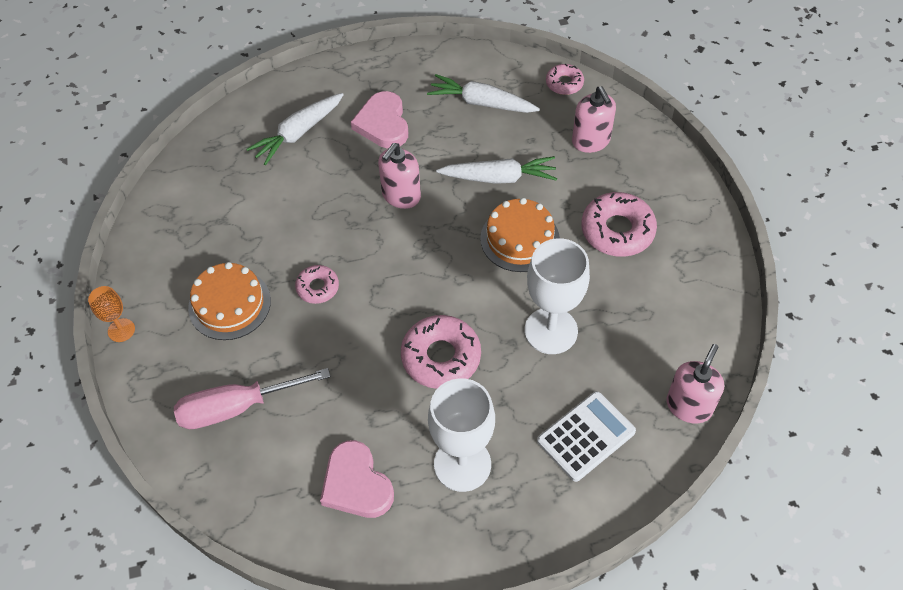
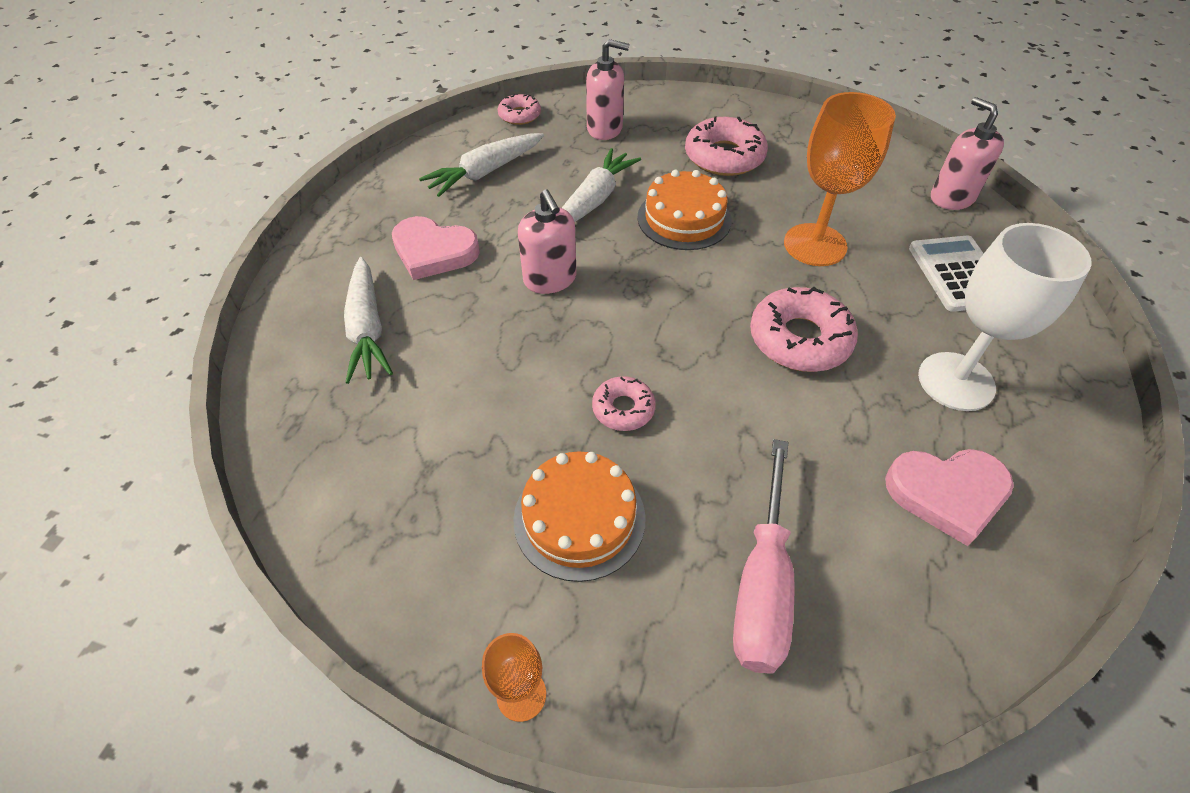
camera: 60 degrees left, 5 degrees down
white goblet [525,238,590,354] -> orange goblet [784,92,896,266]

